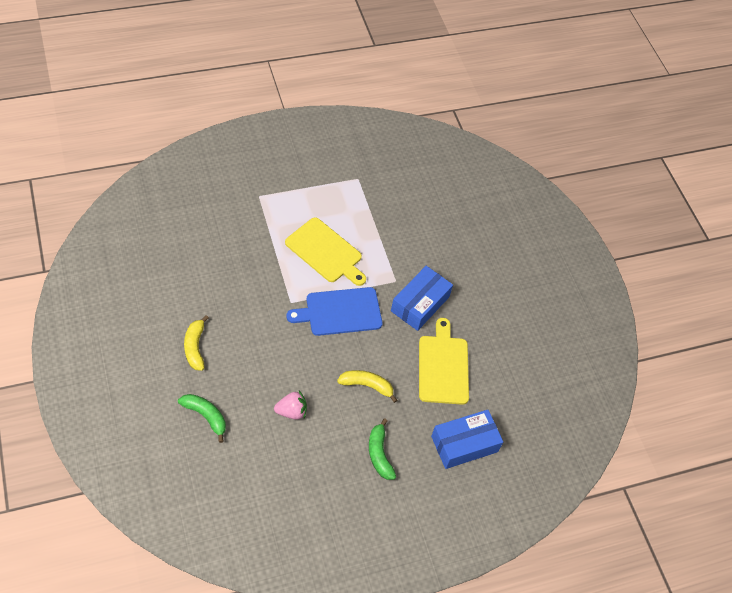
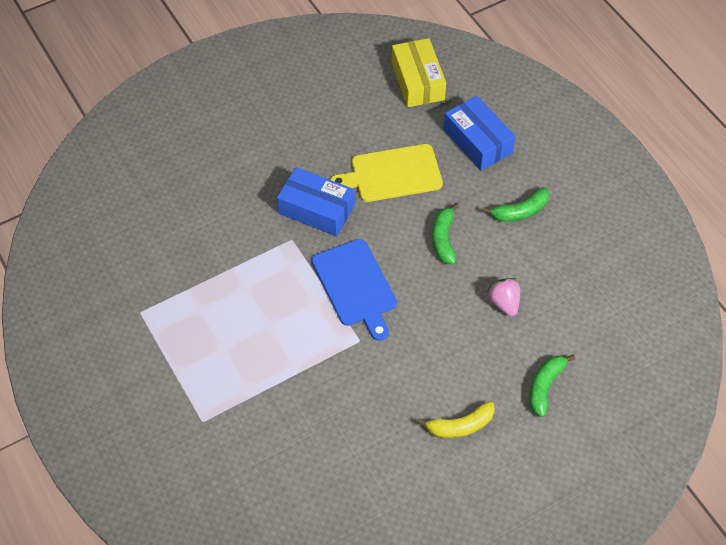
camera: 95 degrees left, 0 degrees up
yellow cutting board [285,217,366,286] -> none
yellow banana [337,370,397,403] -> green banana [432,203,459,264]
none -> yellow box [392,38,446,107]

